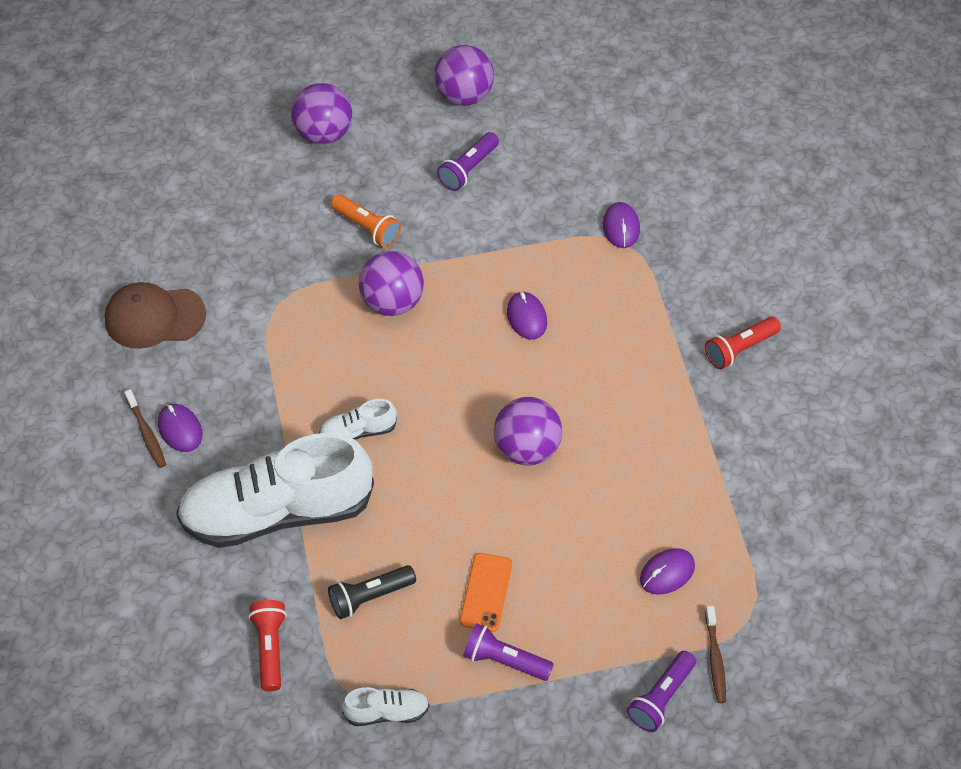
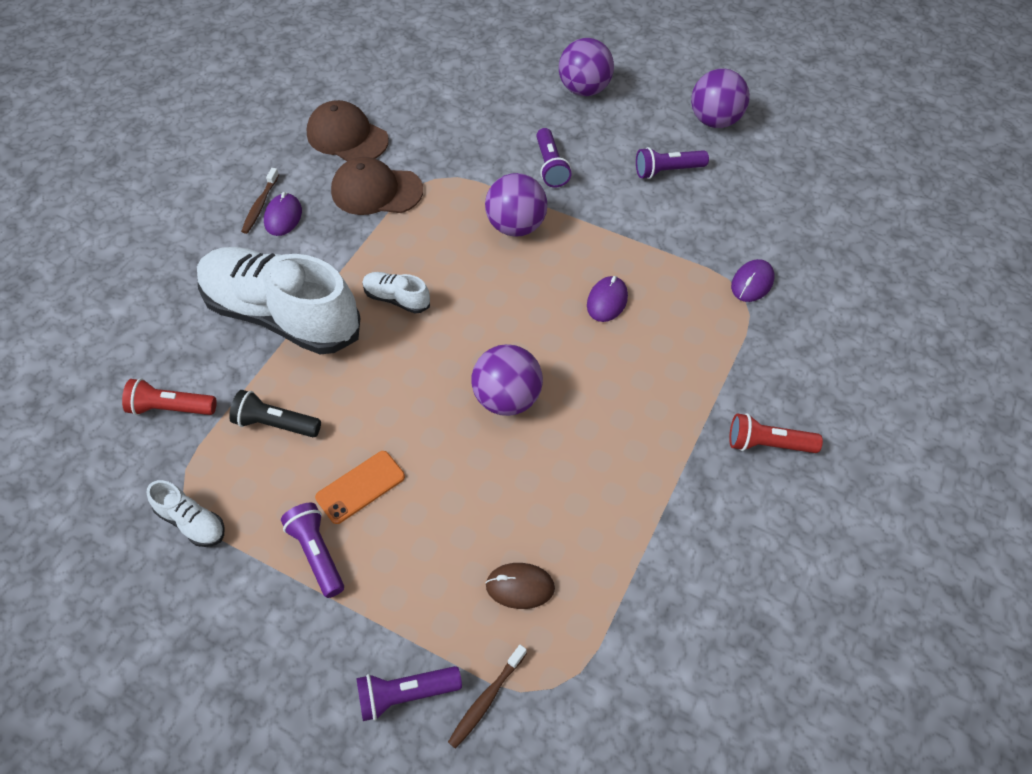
camera: 40 degrees right, 0 degrees up
red flashlight [248,600,287,692] -> red flashlight turned 120 degrees counterclockwise [122,378,217,415]
orange flashlight [331,194,401,248] -> purple flashlight [536,128,571,188]
purple mouse [640,548,695,595] -> brown mouse [485,563,555,609]
none -> brown cap [331,157,423,215]

